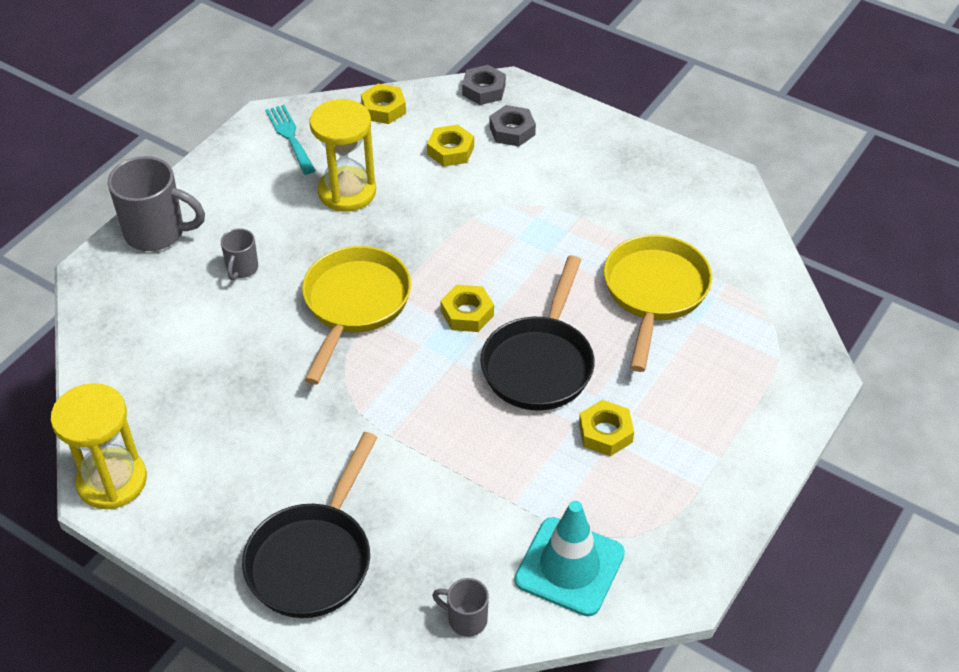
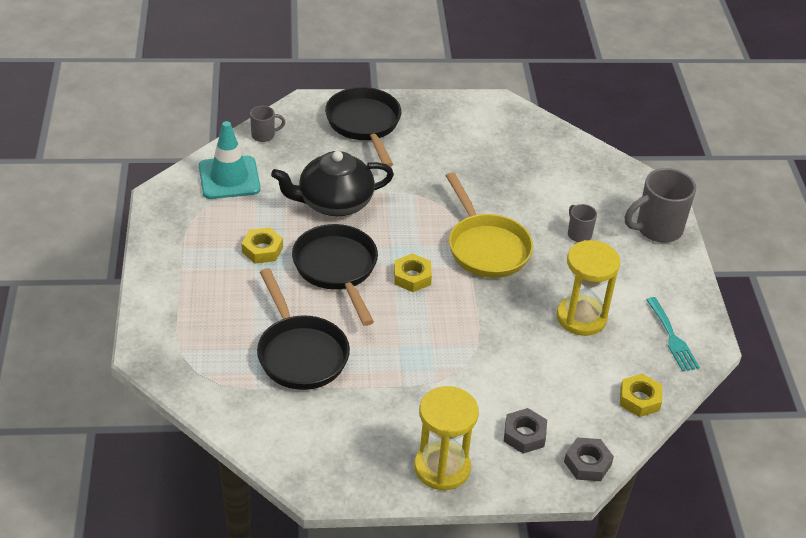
camera: 140 degrees right, 5 degrees down
yellow hourglass [50,383,147,509] -> yellow hourglass moved to [414,386,479,490]
turquoise fork [266,105,316,175] -> turquoise fork turned 45 degrees clockwise [646,297,700,372]
yellow nut [427,125,474,167] -> none
yellow pan [604,235,712,372] -> black pan [257,268,350,390]
none -> black teapot [271,151,394,216]

